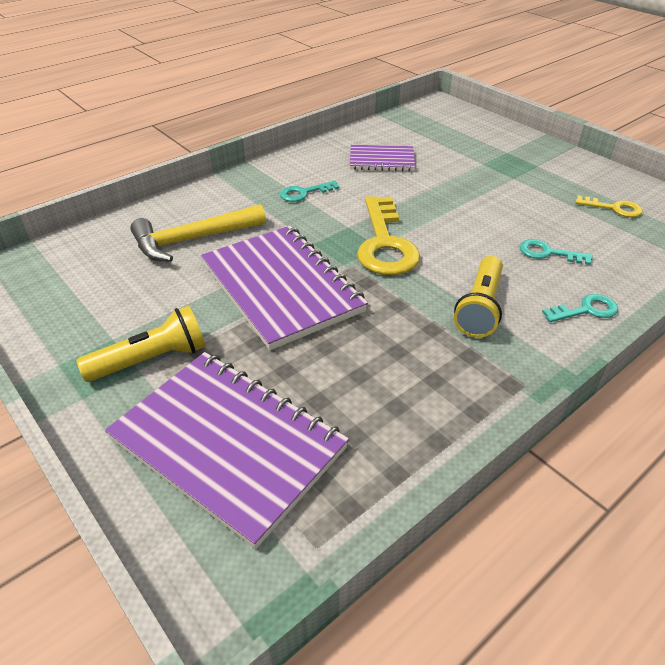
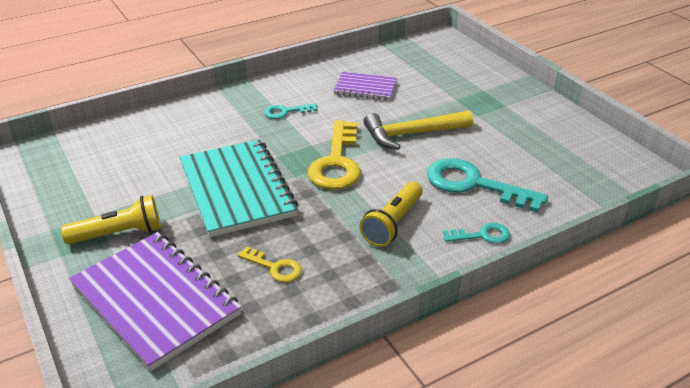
camera: 10 degrees right, 5 degrees down
yellow hammer [130,204,266,262] -> yellow hammer moved to [363,110,473,150]
purple notebook [201,226,368,350] -> turquoise notebook [180,140,298,237]
turquoise key [519,239,593,265] -> turquoise key [427,158,548,213], size x1.97
yellow key [575,195,643,217] -> yellow key moved to [238,247,302,282]

